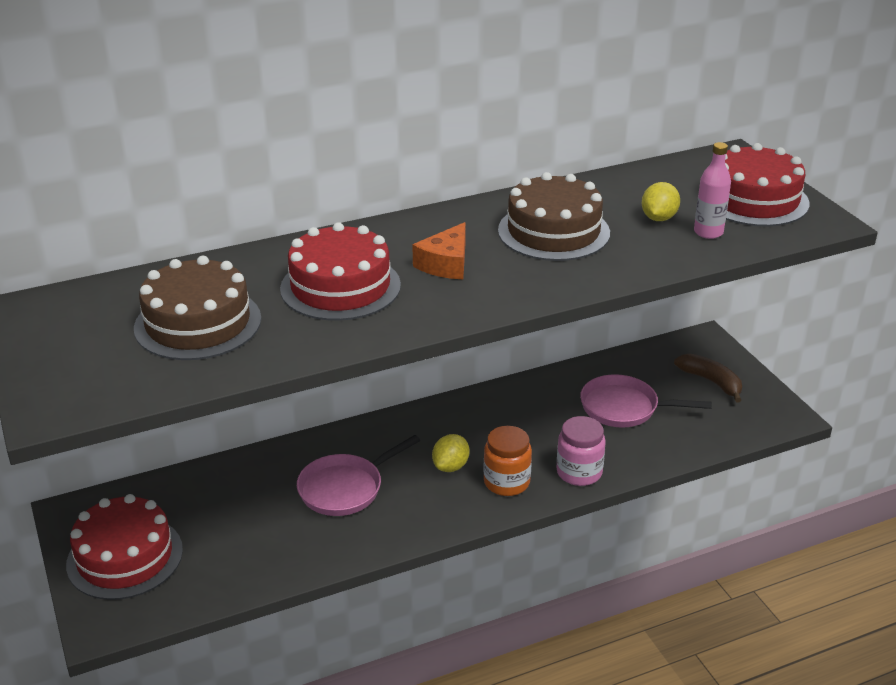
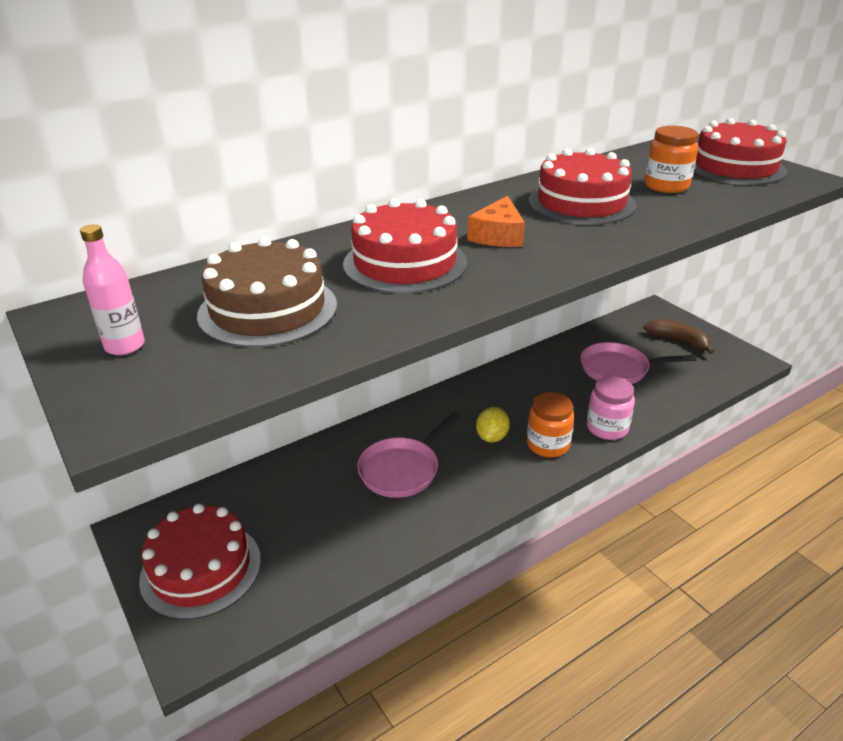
camera: 10 degrees left, 0 degrees up
brown cake [498,172,610,261] -> red cake [529,148,636,225]
yellow lemon [642,182,680,221] -> orange jar [644,126,698,193]
pink bottle [694,142,731,239] -> pink bottle moved to [80,224,145,355]

